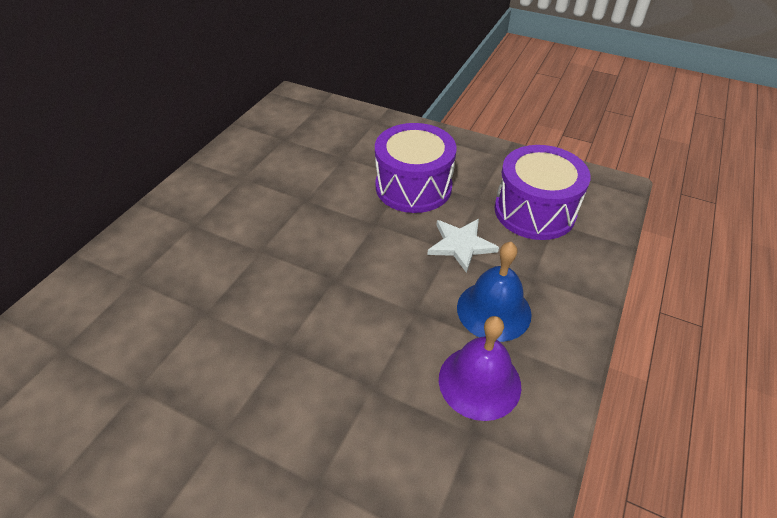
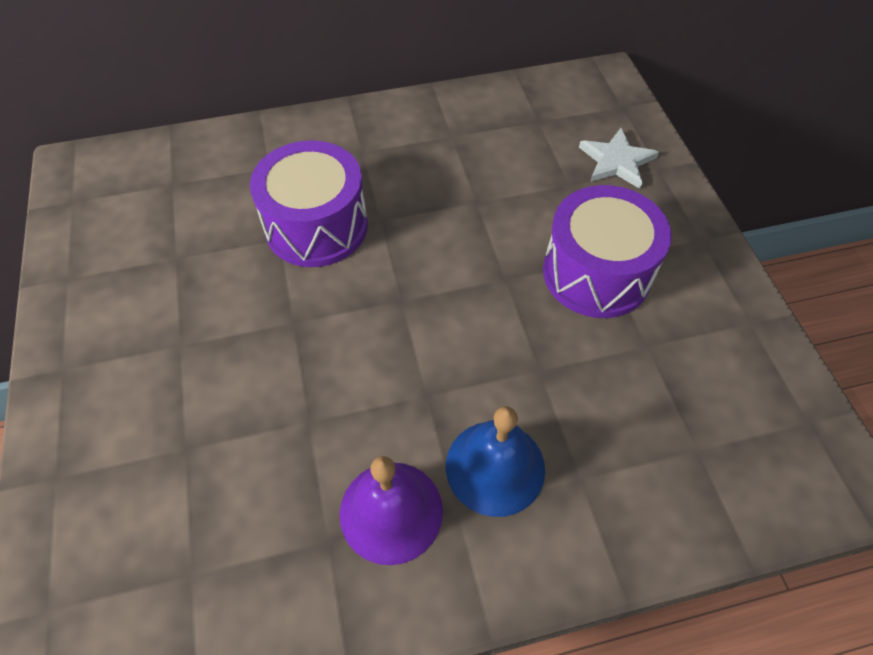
camera: 50 degrees right, 10 degrees up
white star [427,219,499,273] -> white star moved to [579,128,659,189]
purple drum [495,145,591,240] -> purple drum moved to [250,140,368,267]

